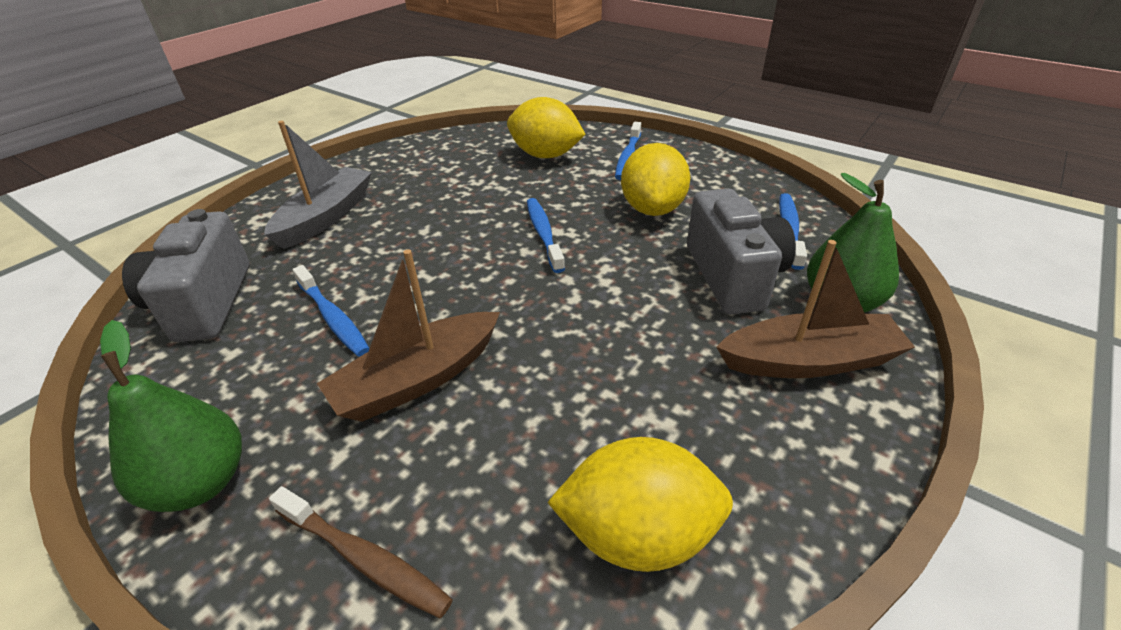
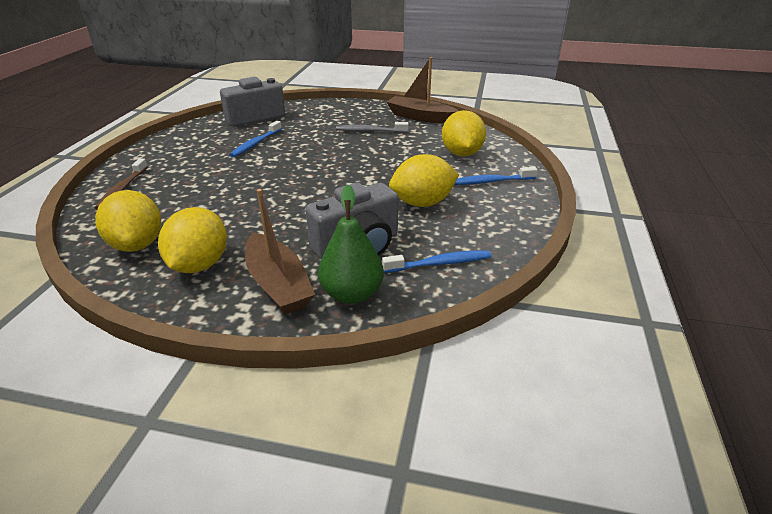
camera: 65 degrees right, 5 degrees down
green pear [100,320,242,512] -> none
grey boat [264,121,372,249] -> none
brown boat [317,249,500,422] -> brown boat moved to [386,57,459,124]
blue toothbrush [527,198,565,273] -> none
none -> yellow lemon [158,207,227,273]
none -> grey toothbrush [336,122,409,133]

